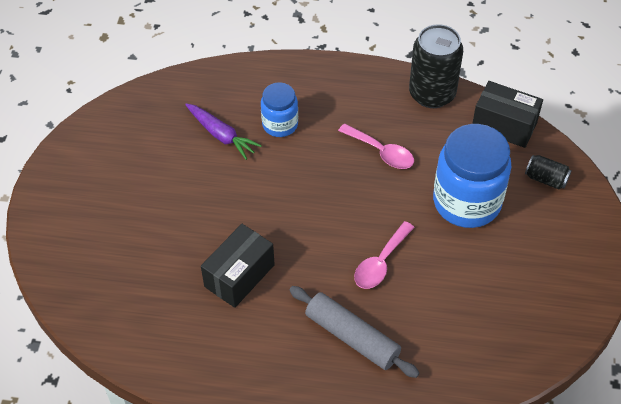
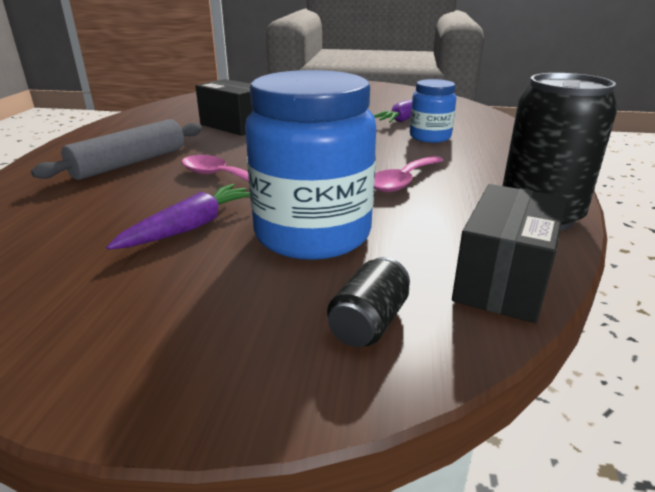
camera: 90 degrees right, 25 degrees down
none -> purple carrot [106,184,250,250]

